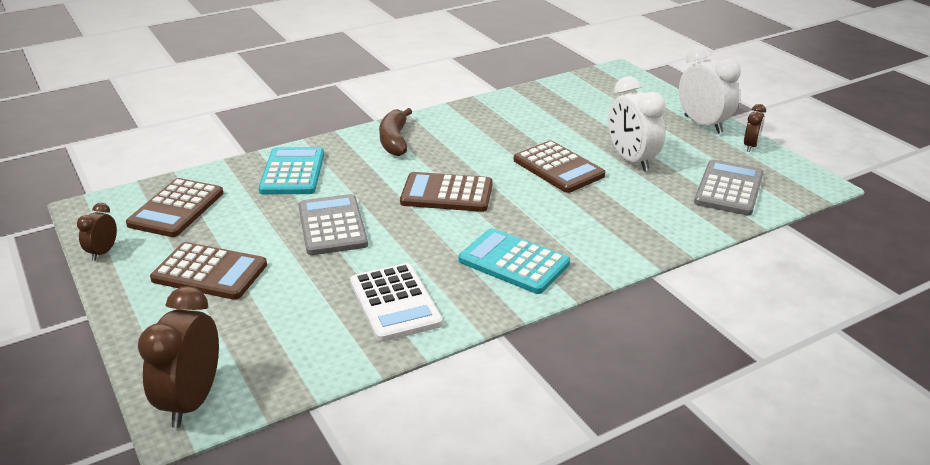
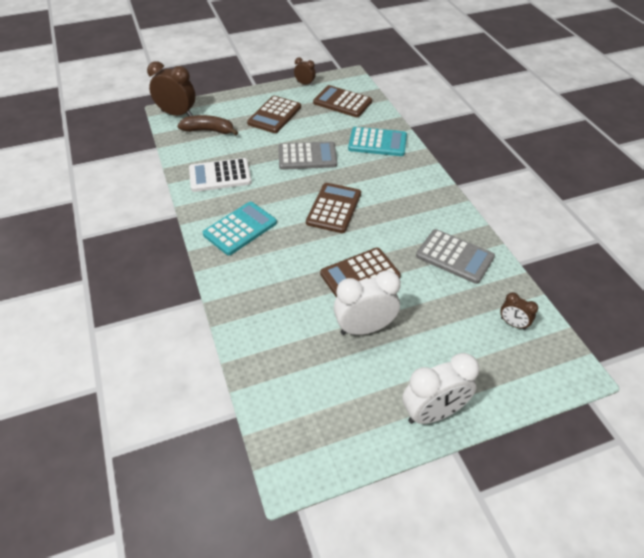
camera: 100 degrees right, 15 degrees up
brown banana [379,108,412,156] -> brown banana moved to [177,115,238,135]
grey calculator [694,160,763,215] -> grey calculator moved to [416,229,495,284]
brown clock [744,104,766,152] -> brown clock moved to [500,292,538,330]

